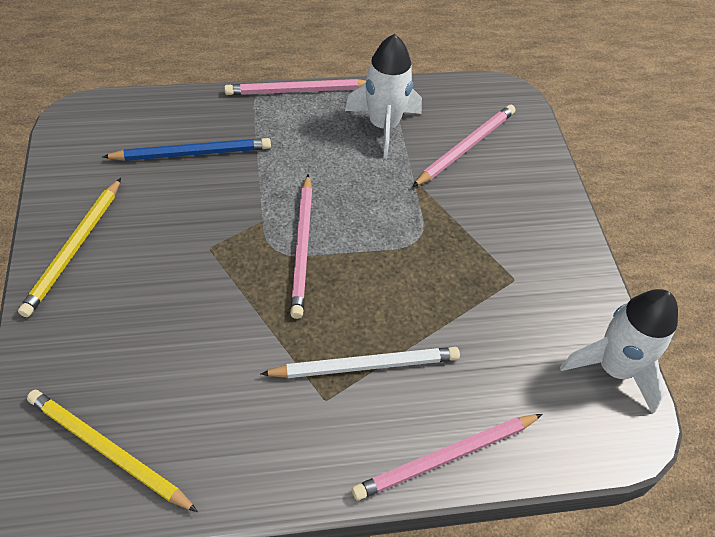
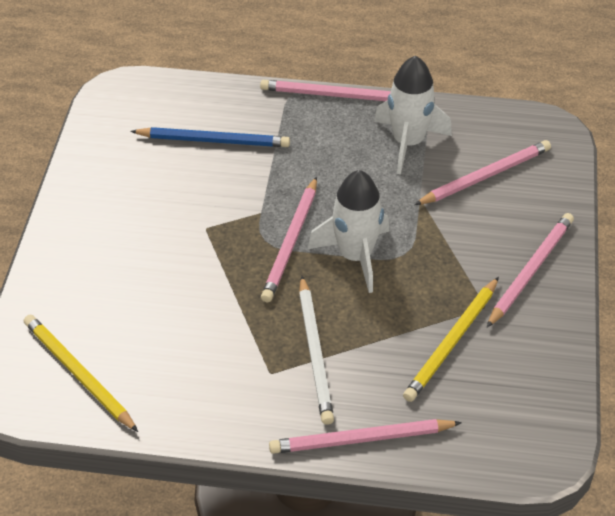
camera: 20 degrees right, 5 degrees down
yellow pencil [18,178,121,317] -> yellow pencil moved to [403,277,499,402]
white pencil [261,347,460,378] -> white pencil turned 75 degrees clockwise [299,276,334,425]
white rocket [560,289,678,414] -> white rocket moved to [308,170,389,293]
none -> pink pencil [487,213,574,327]

